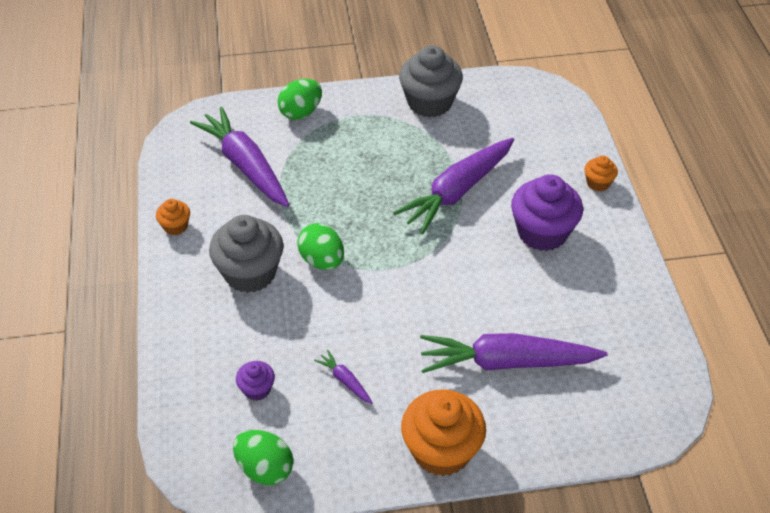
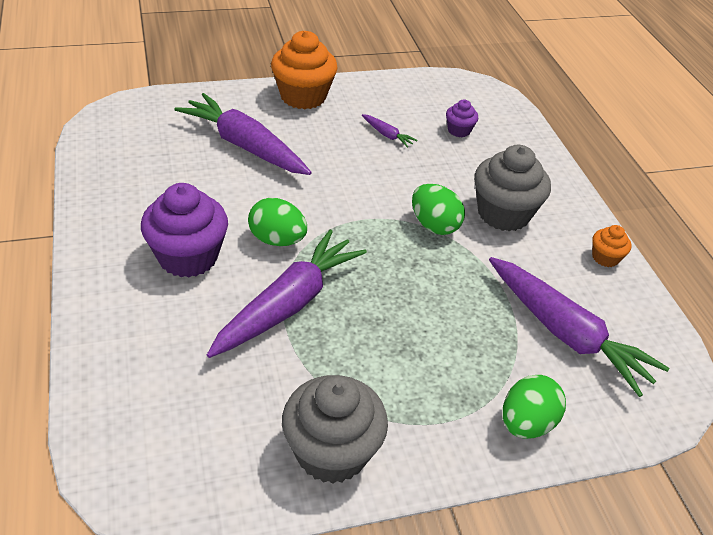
camera: 170 degrees right, 5 degrees down
green egg [233,430,293,485] -> green egg moved to [248,198,307,246]
purple carrot [420,333,607,373] -> purple carrot turned 135 degrees counterclockwise [175,93,312,175]
orange cupcake [584,156,618,191] -> none

